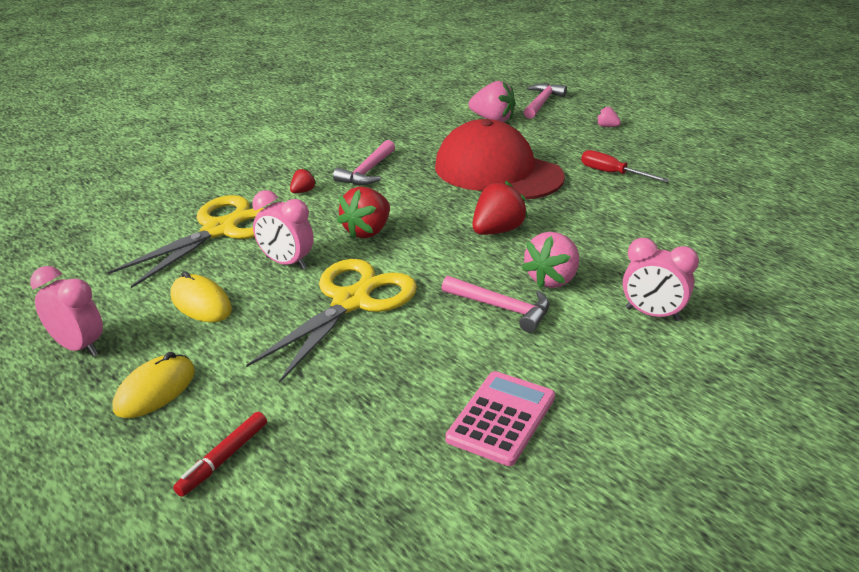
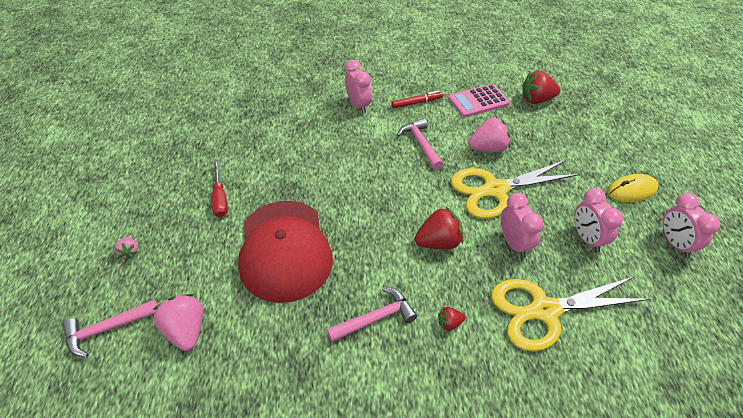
camera: 140 degrees left, 15 degrees up
yellow mouse [170,271,232,322] -> pink clock [574,188,623,253]
red marker [173,412,267,497] -> red marker moved to [391,91,443,108]
red strawberry [472,181,528,235] -> red strawberry moved to [522,71,560,104]
pink strawberry [522,232,579,289] -> pink strawberry moved to [468,117,511,152]

